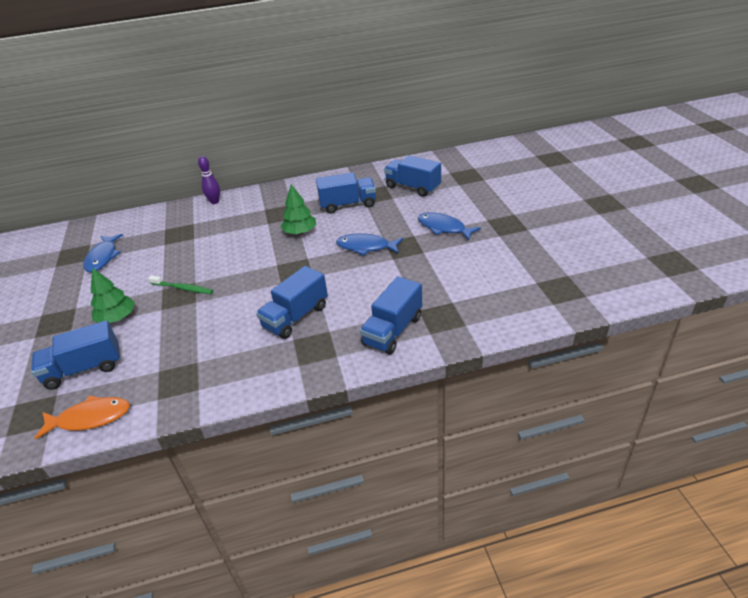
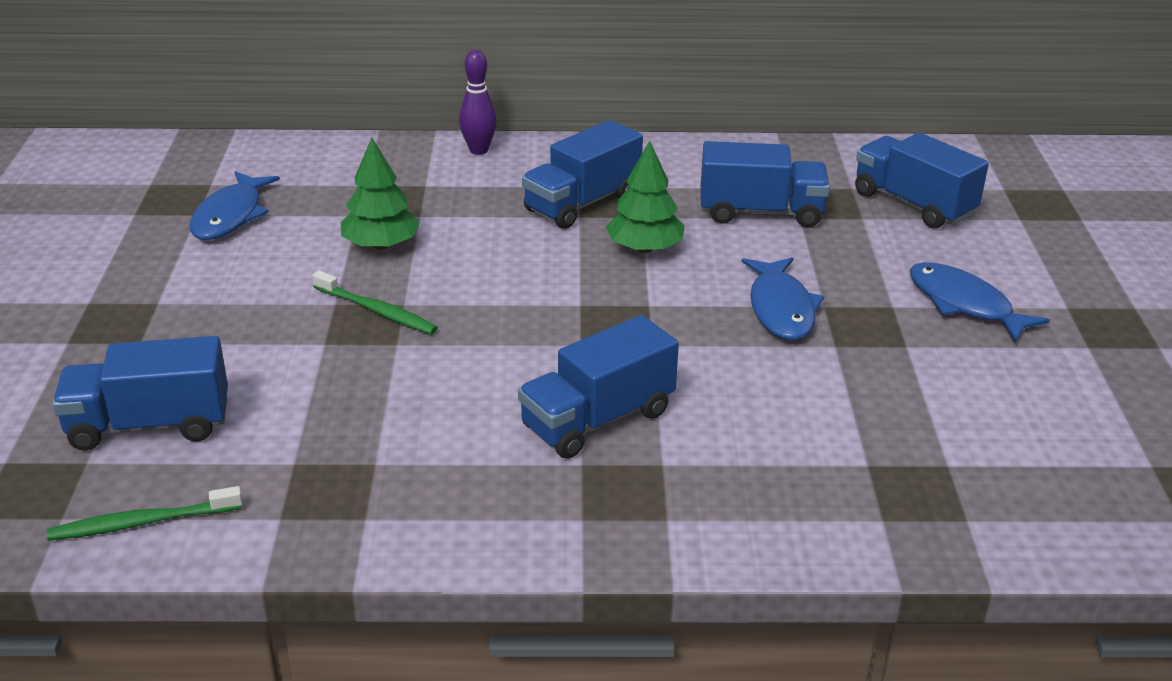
camera: 10 degrees right, 5 degrees down
orange fish [34,395,130,440] -> green toothbrush [47,486,243,541]
green tree [91,268,135,323] -> green tree moved to [341,138,420,250]
blue fish [336,233,403,256] -> blue fish turned 120 degrees counterclockwise [741,257,824,340]
blue truck [360,276,422,355] -> blue truck moved to [522,120,643,229]

